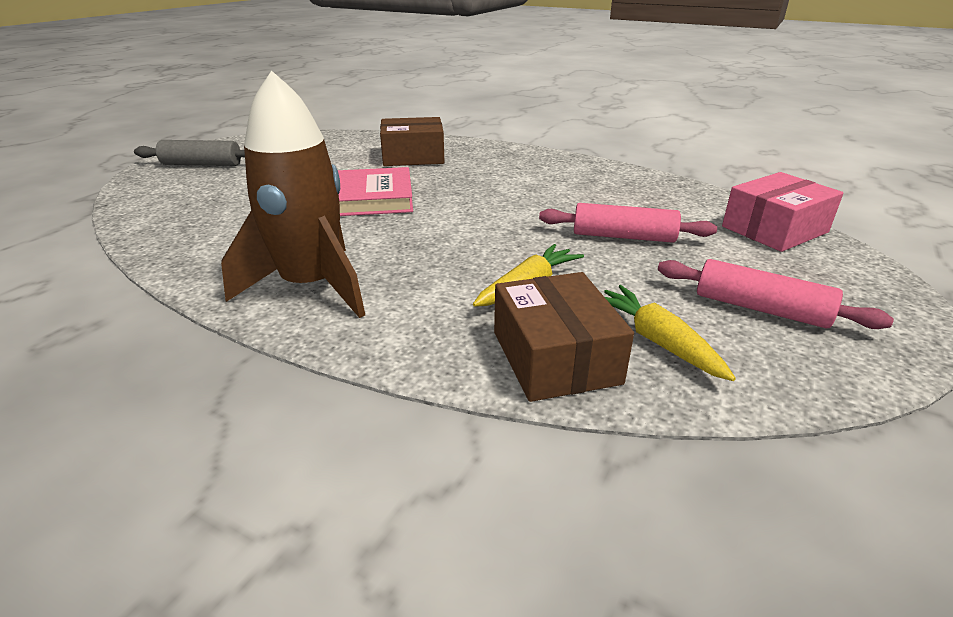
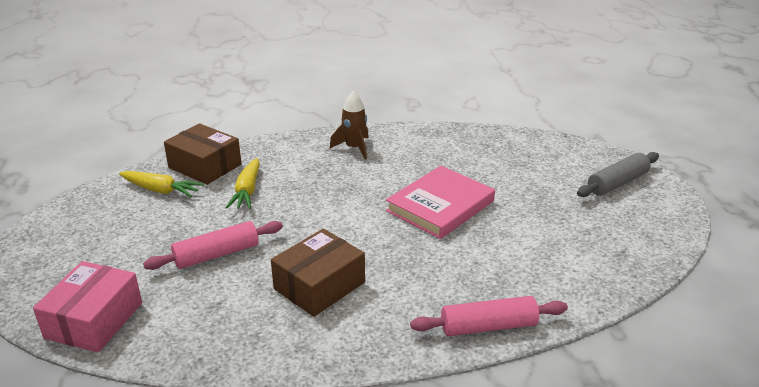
camera: 140 degrees right, 0 degrees up
brown rocket [221,70,365,318] -> brown rocket [330,91,369,160], size x0.54
brown box [380,117,445,166] -> brown box moved to [271,229,365,317]
pink rolling pin [658,259,894,329] -> pink rolling pin moved to [410,296,568,336]

